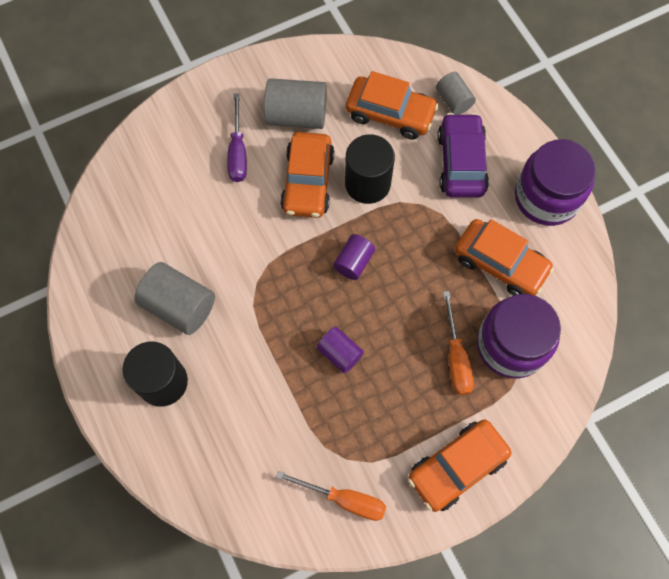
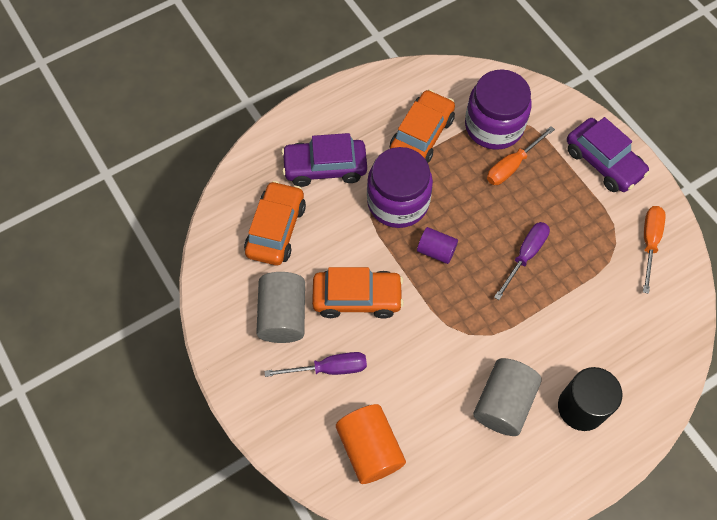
camera: 95 degrees left, 5 degrees down
purple cylinder [316,327,364,373] -> purple screwdriver [494,222,550,300]
black cylinder [345,134,395,204] -> none
orange car [408,420,511,512] -> purple car [567,117,650,192]
grey cylinder [436,72,476,115] -> none
orange screwdriver [443,291,474,395] -> orange screwdriver turned 150 degrees clockwise [487,126,555,185]
purple jar [515,139,596,226] -> purple jar moved to [367,147,433,228]
none -> orange cylinder [336,404,406,484]

